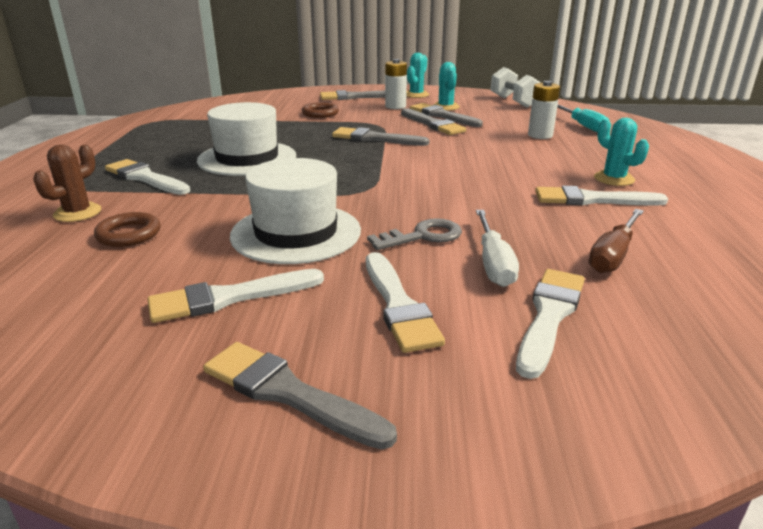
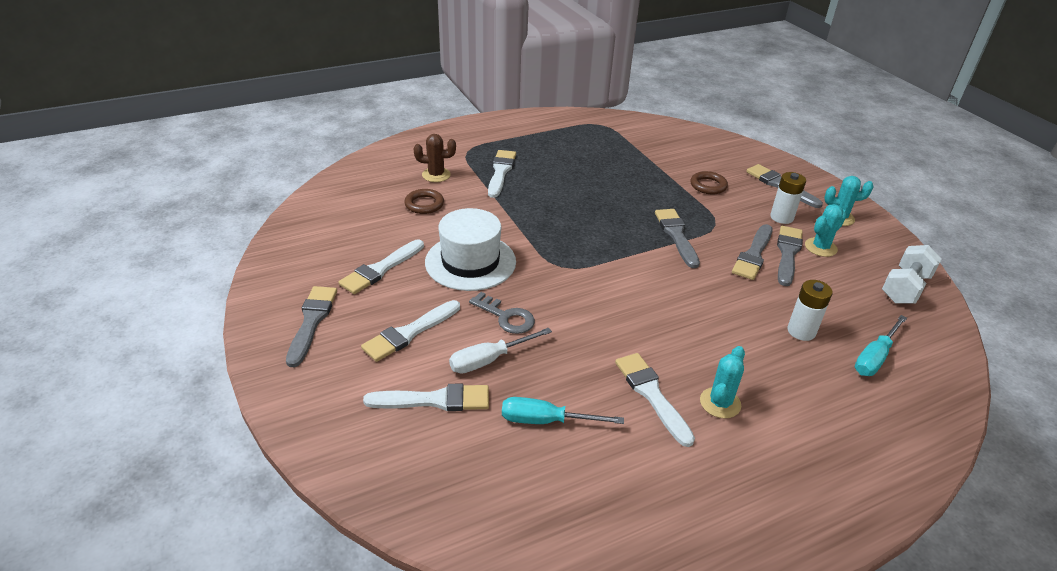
camera: 60 degrees right, 10 degrees up
white brush [148,269,324,323] -> white brush turned 90 degrees counterclockwise [338,239,424,294]
white hat [197,102,296,176] -> none
brown screwdriver [588,209,644,273] -> turquoise screwdriver [502,397,624,424]

